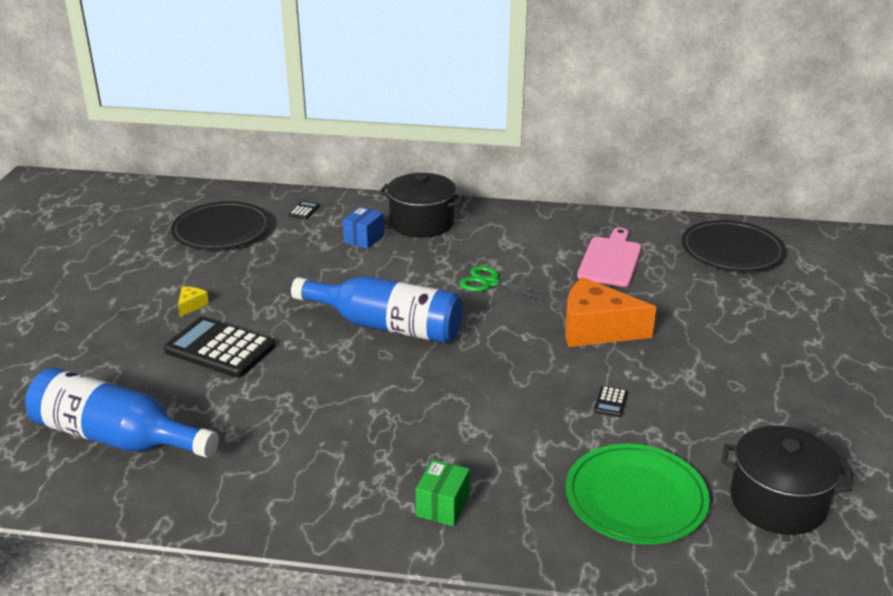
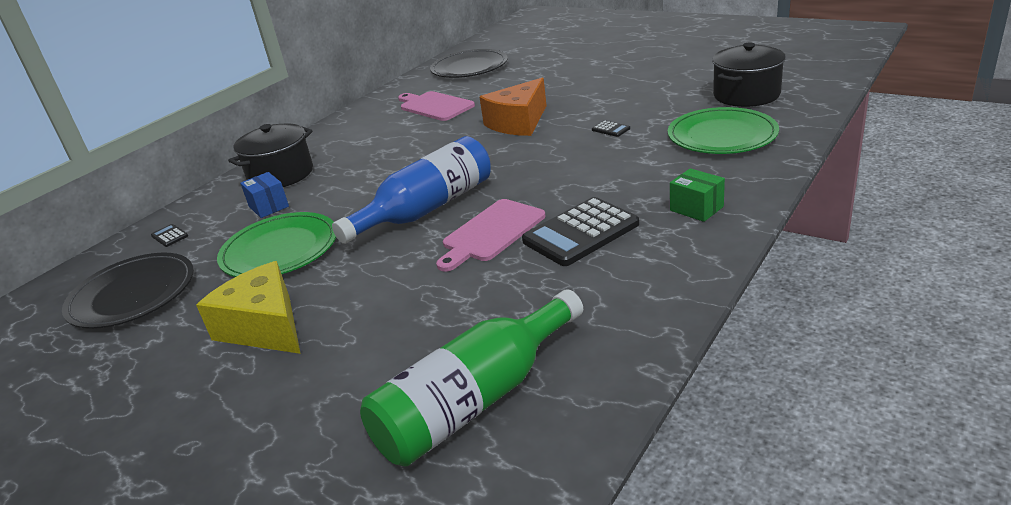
camera: 60 degrees left, 0 degrees up
blue bottle [25,367,219,458] -> green bottle [360,289,583,466]
black calculator [164,317,275,378] -> black calculator moved to [522,197,639,266]
yellow cheese [178,287,209,317] -> yellow cheese [196,261,301,354], size x2.45
green scissors [459,266,550,301] -> none
none -> green plate [217,212,336,277]
none -> pink cutting board [436,199,545,272]

